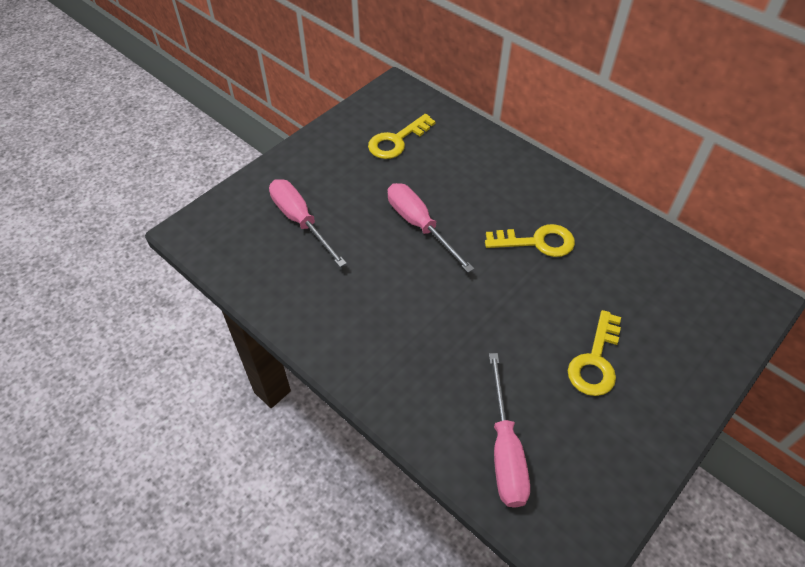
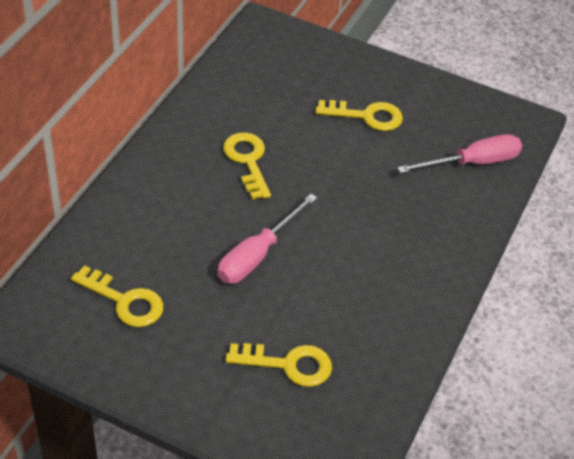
camera: 110 degrees left, 5 degrees down
pink screwdriver [269,179,347,267] -> yellow key [226,343,332,387]

